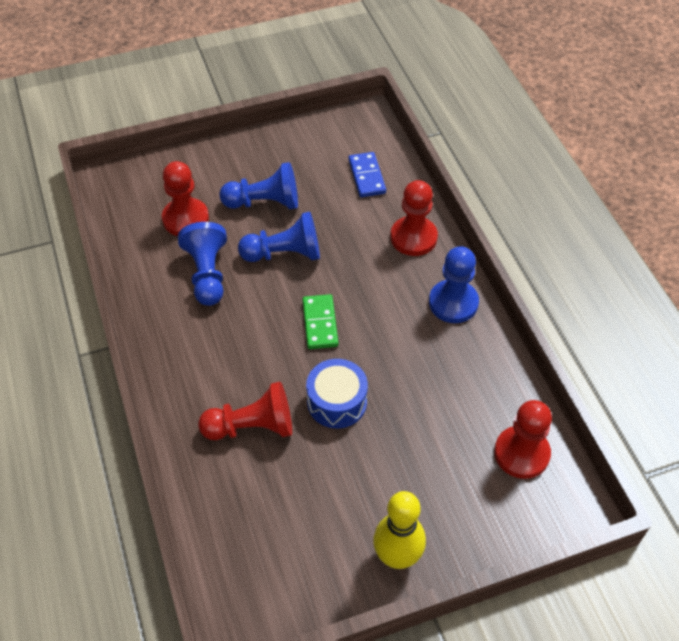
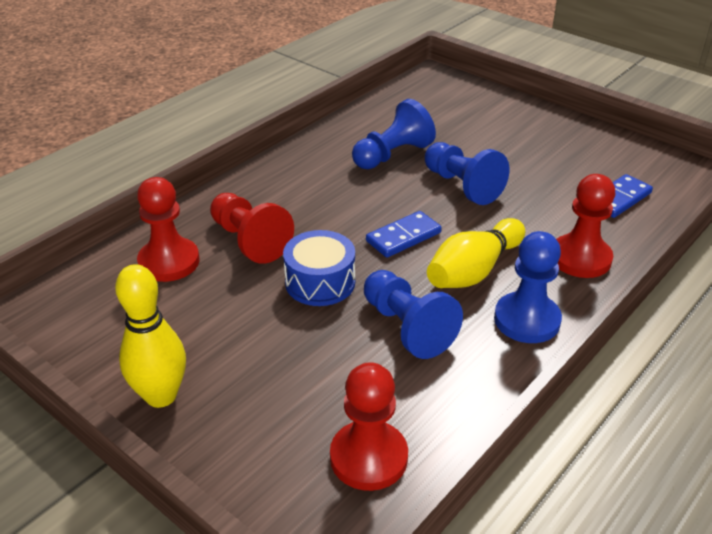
camera: 60 degrees right, 15 degrees down
red pawn [162,161,209,236] -> red pawn moved to [137,177,200,282]
blue pawn [219,162,298,209] -> blue pawn moved to [364,270,463,359]
green domino [302,294,338,349] -> blue domino [366,211,442,258]
none -> yellow bowling pin [427,218,525,288]

